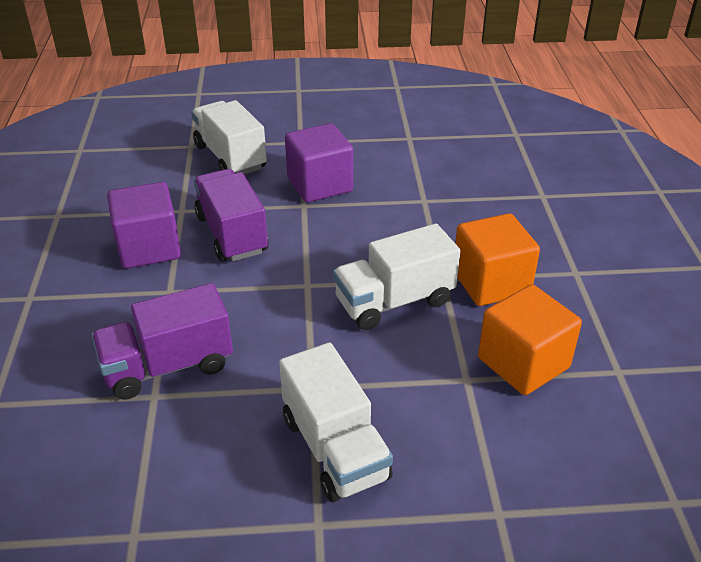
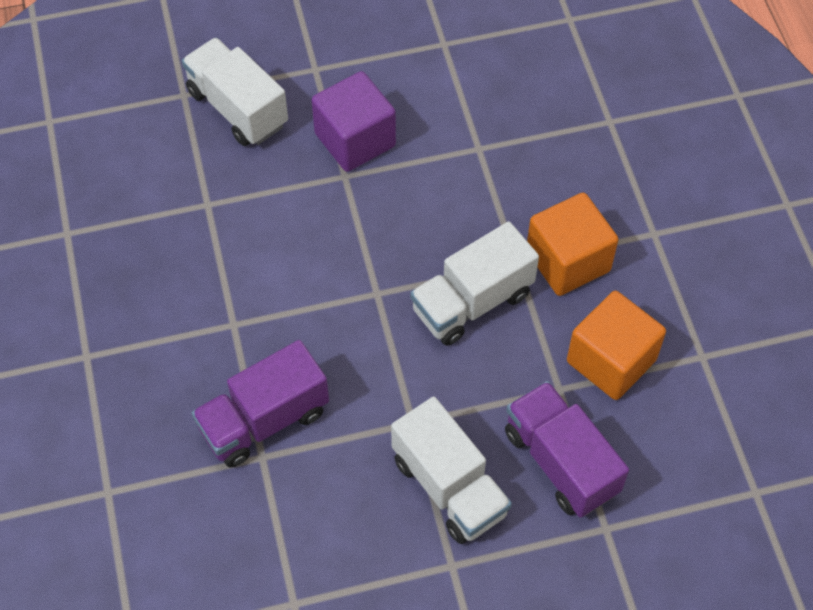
camera: 10 degrees left, 20 degrees up
purple cube [107,182,181,269] -> none
purple truck [194,169,268,261] -> purple truck moved to [505,381,629,518]

